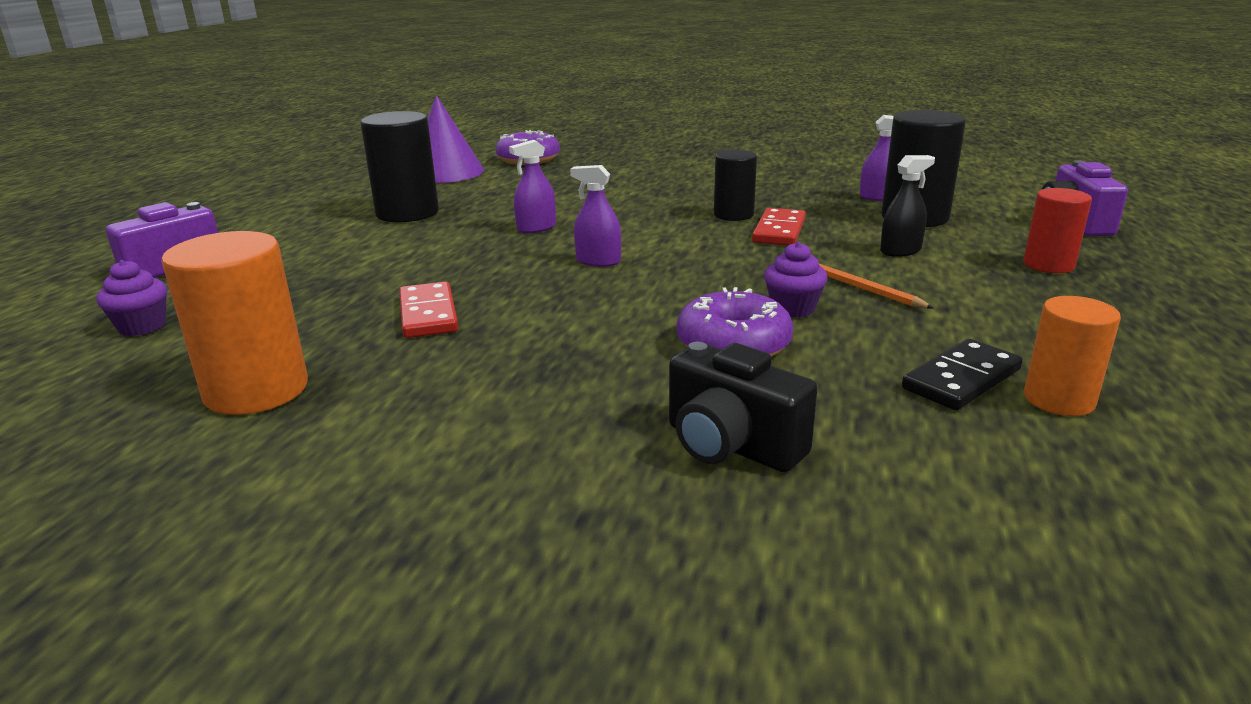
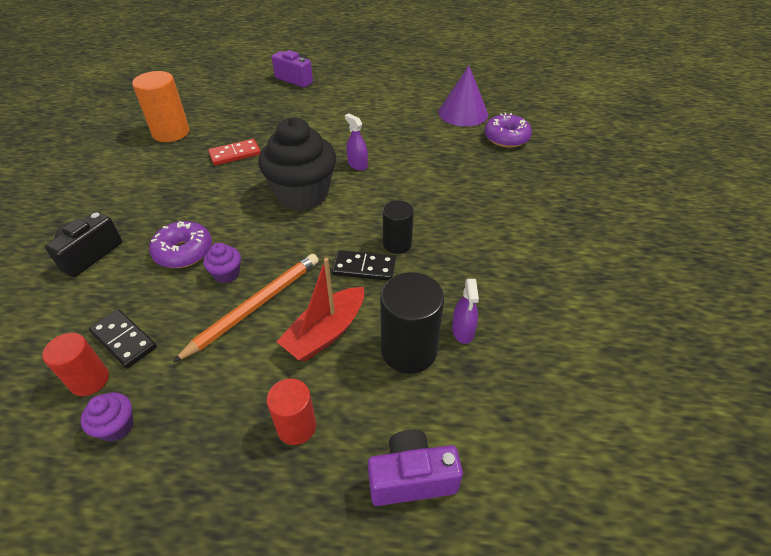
camera: 80 degrees right, 20 degrees up
purple cupcake [96,260,167,336] -> purple cupcake moved to [81,392,134,442]
black cylinder [360,111,439,223] -> none
purple spray bottle [570,165,621,267] -> black cupcake [258,117,336,210]
red domino [752,208,806,245] -> black domino [332,250,396,281]
orange pencil [819,263,934,309] -> orange pencil [173,254,319,362], size x1.78
black spray bottle [880,155,935,257] -> red boat [277,258,364,362]
orange cylinder [1024,296,1121,416] -> red cylinder [42,333,109,396]

